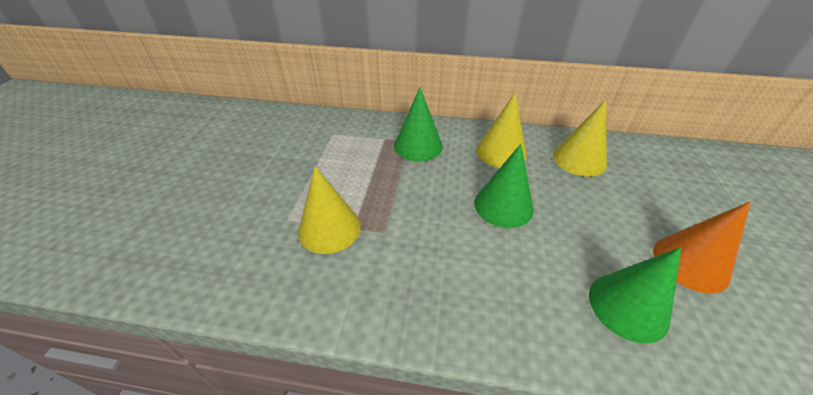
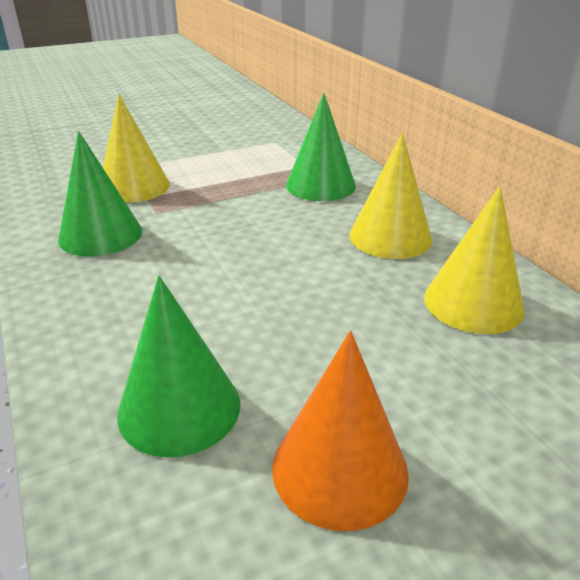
camera: 55 degrees right, 10 degrees down
green cone [474,144,534,228] -> green cone moved to [58,131,142,256]

